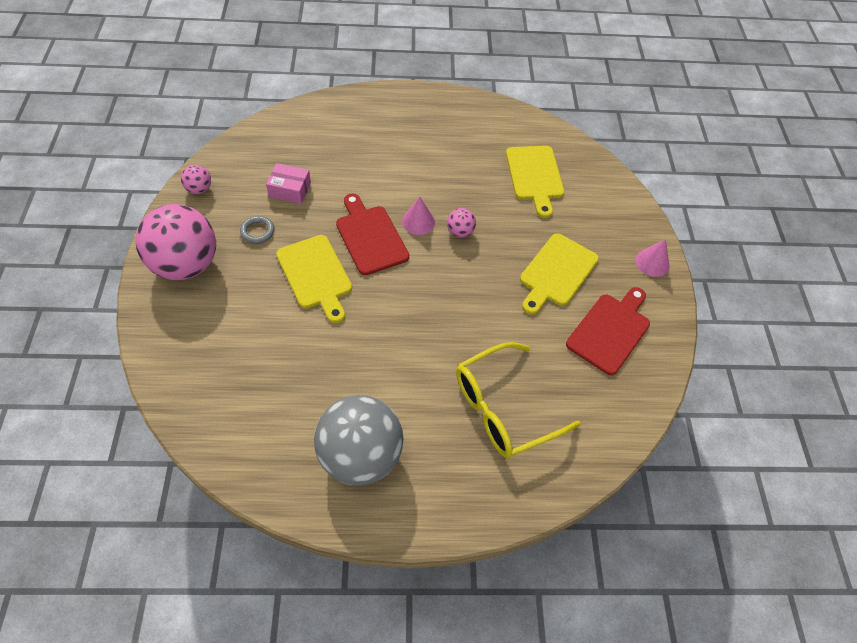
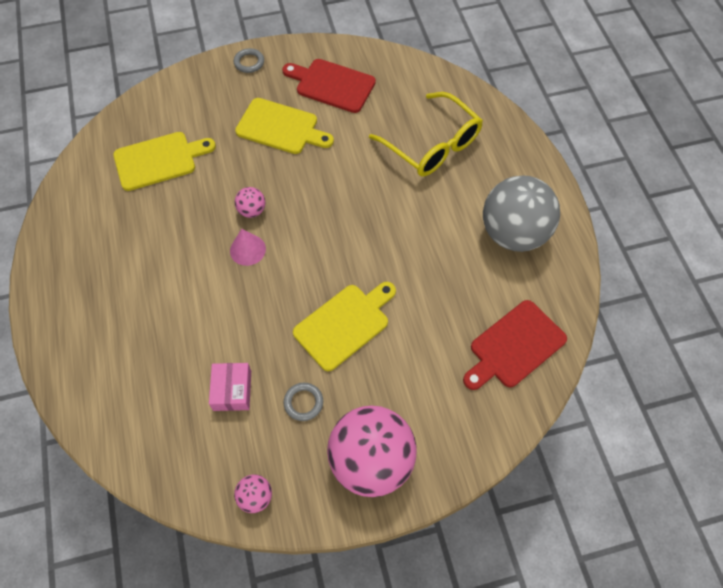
camera: 100 degrees left, 5 degrees up
red cutting board [336,193,409,275] -> red cutting board moved to [463,300,567,390]
pink cone [635,239,669,277] -> grey ring [234,48,264,73]

